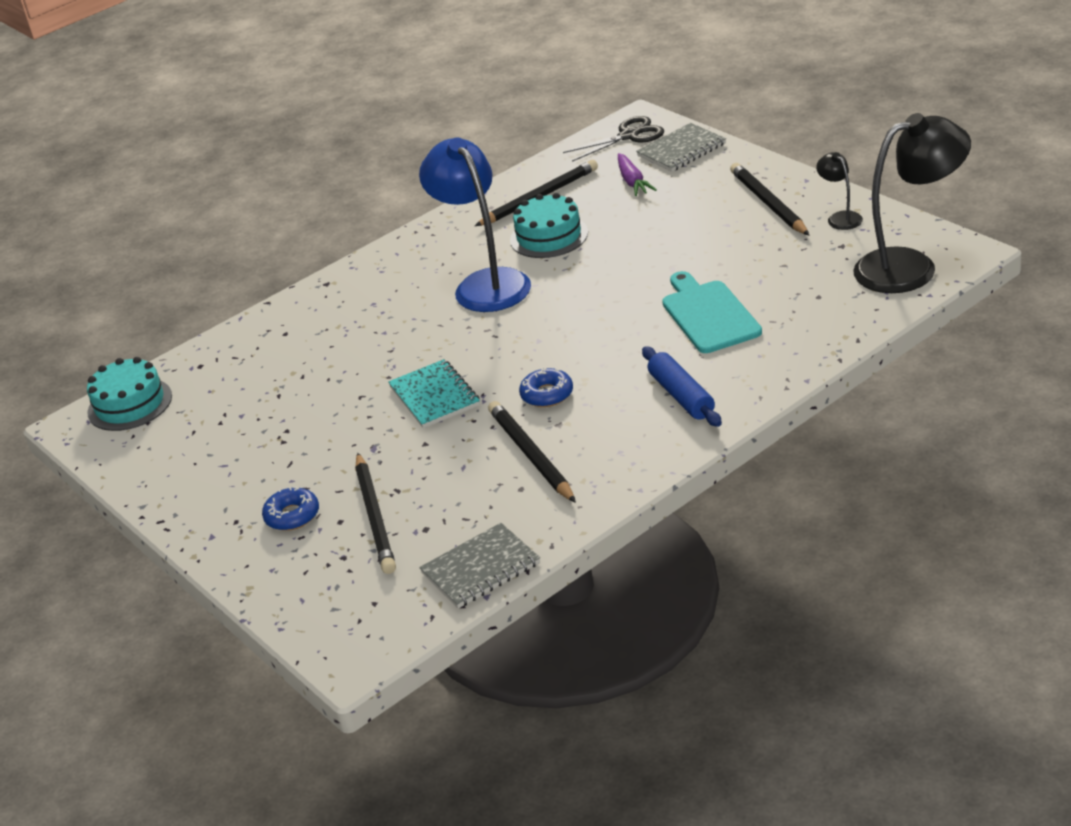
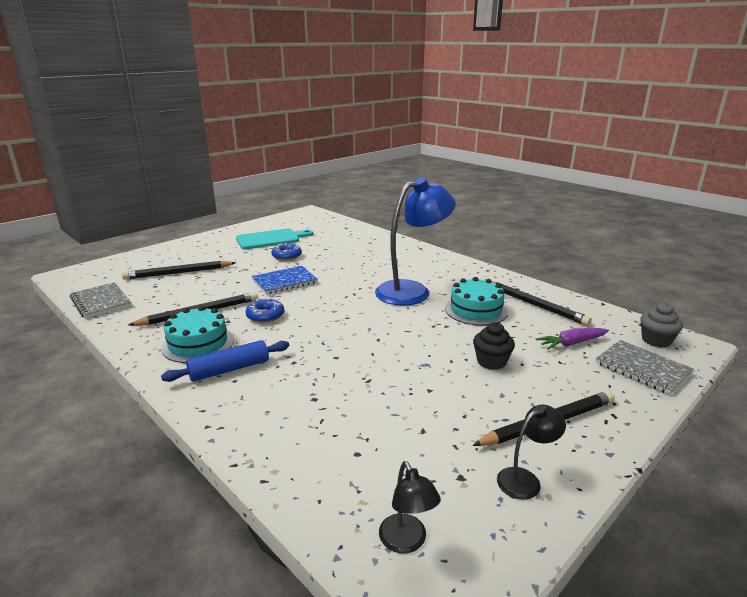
camera: 80 degrees right, 10 degrees down
turquoise cake [87,357,172,431] -> turquoise cake moved to [161,306,234,363]
blue donut [262,486,319,531] -> blue donut moved to [271,243,302,261]
turquoise notebook [388,359,480,428] -> blue notebook [252,266,318,294]
black scissors [563,116,664,162] -> grey cupcake [640,303,683,348]
turquoise cutting board [662,271,762,353] -> turquoise cutting board moved to [236,228,313,249]
black lamp [853,113,971,293] -> black lamp [379,461,441,553], size x0.45
none -> black cupcake [473,322,515,370]

